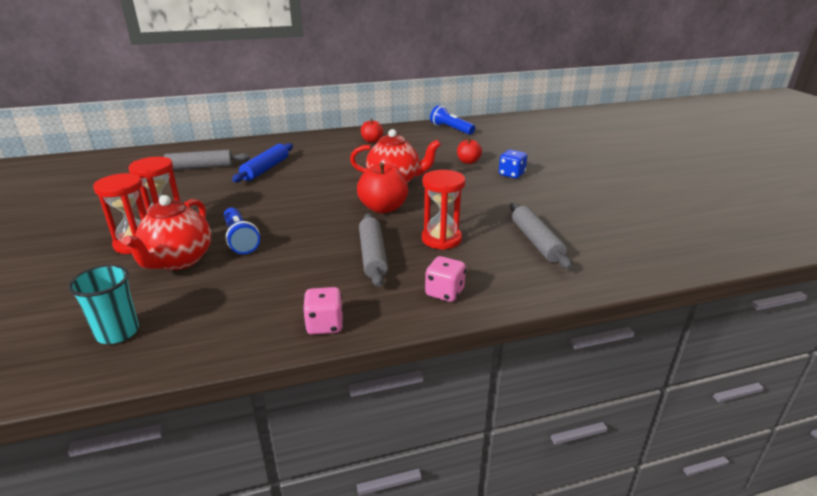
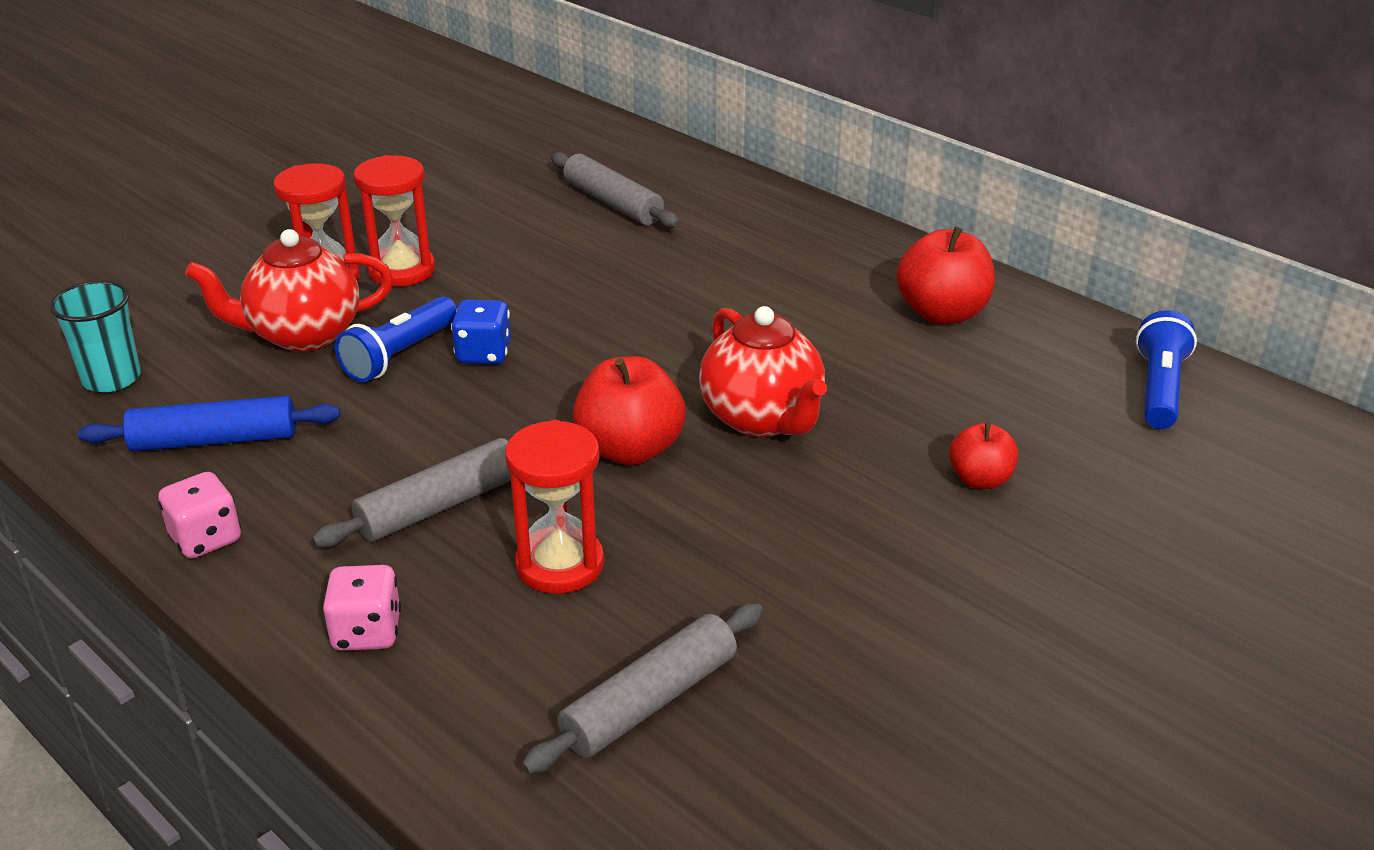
camera: 60 degrees right, 5 degrees up
blue rolling pin [232,143,293,182] -> blue rolling pin moved to [78,396,340,451]
red apple [361,119,383,143] -> red apple [896,226,995,324], size x1.68
blue dice [499,150,527,178] -> blue dice moved to [451,300,511,364]

